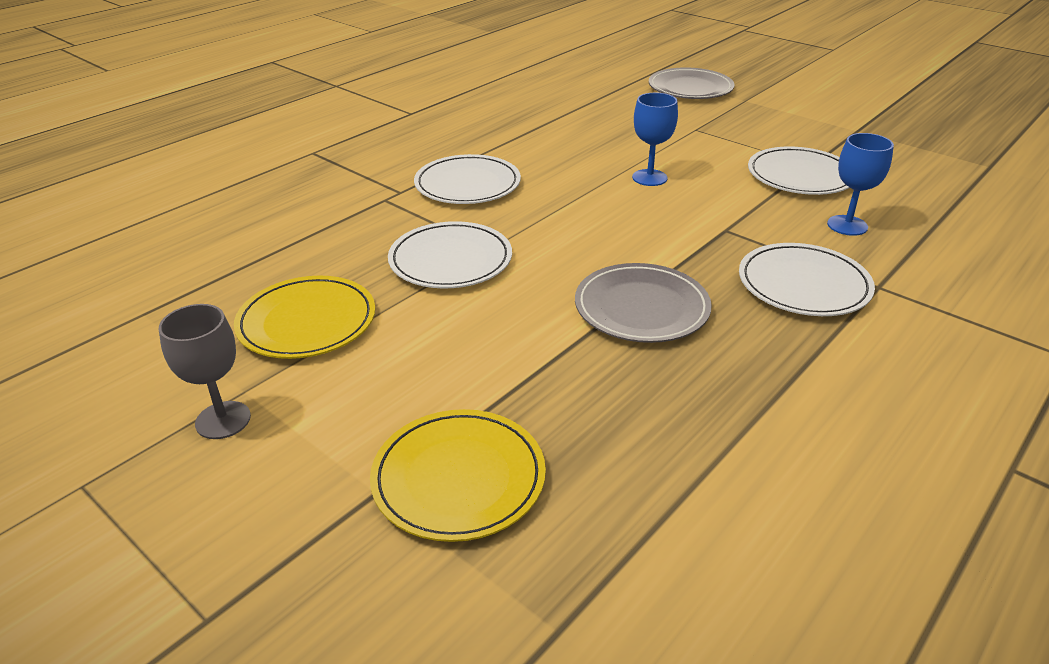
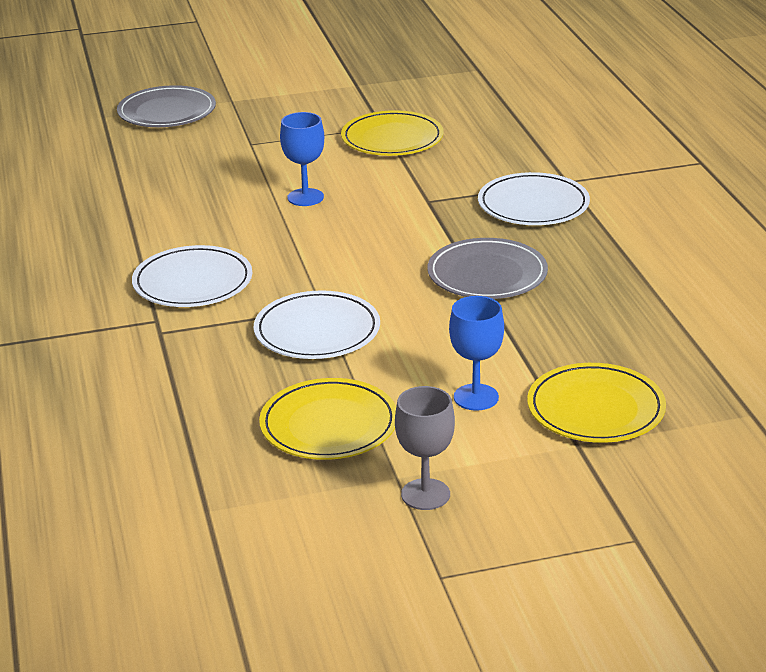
camera: 55 degrees left, 5 degrees down
white plate [748,146,850,195] -> yellow plate [341,110,444,156]
blue goblet [827,133,894,236] -> blue goblet moved to [449,296,504,411]

